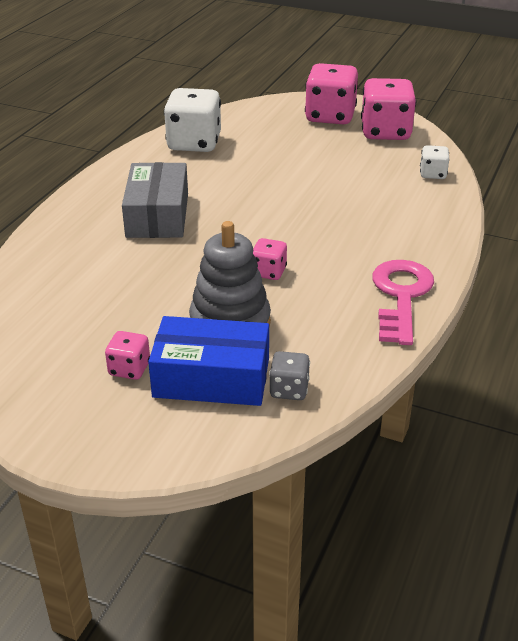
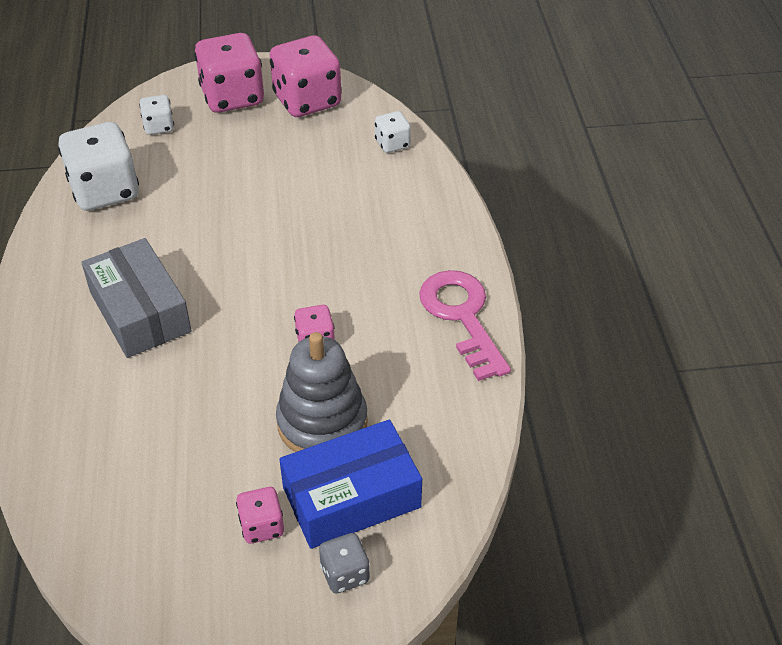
camera: 30 degrees left, 10 degrees up
grey dice [269,351,310,400] -> grey dice moved to [319,533,370,594]
none -> white dice [139,95,174,135]

